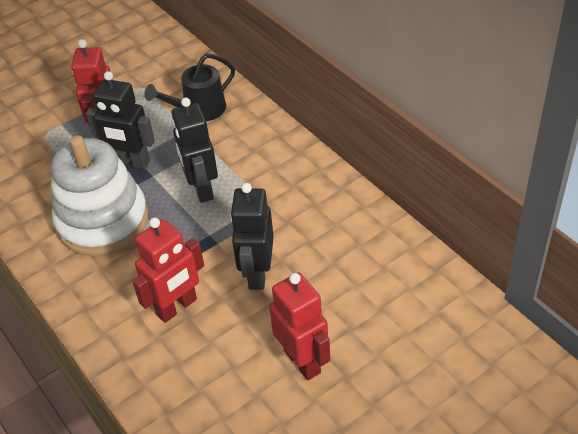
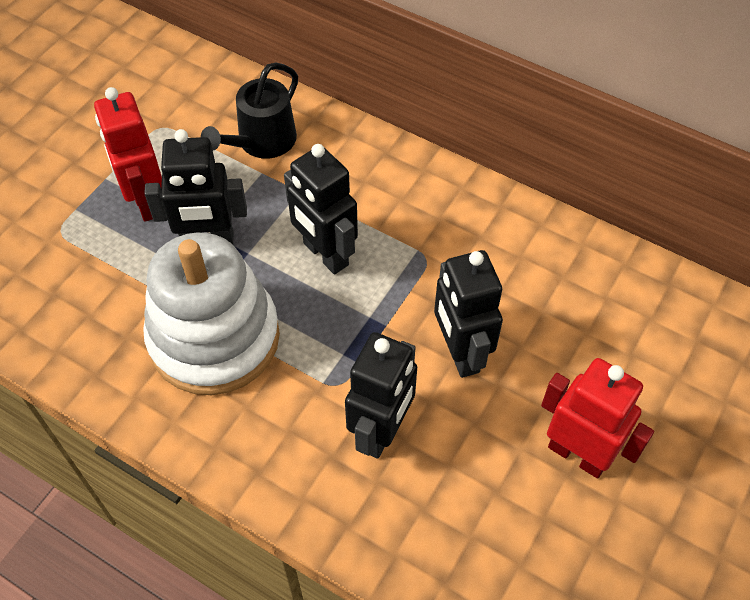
camera: 25 degrees left, 10 degrees up
red robot [132,217,204,323] -> black robot [345,332,417,458]

